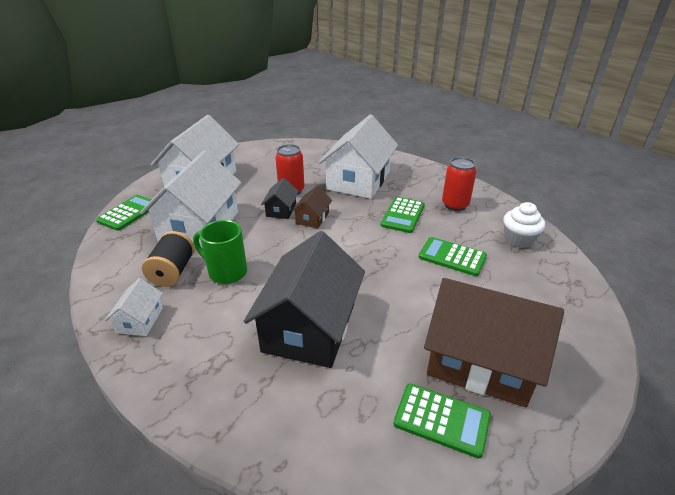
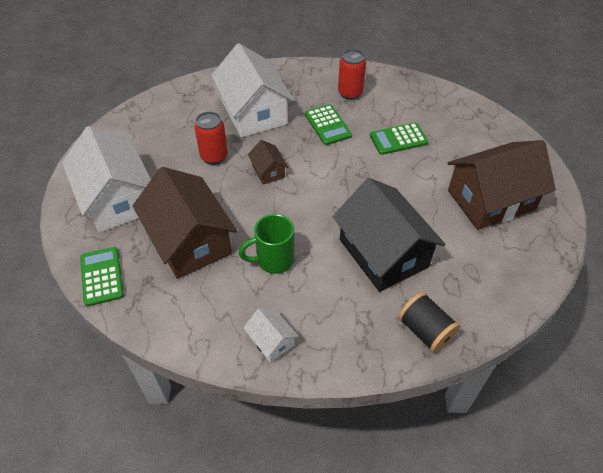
camera: 45 degrees left, 15 degrees up
white house [140,150,242,249] -> brown house [133,167,237,279]
black spool [142,231,195,287] -> black spool moved to [398,292,460,353]
black house [261,178,298,219] -> none
green calculator [394,384,491,459] -> none
white cupcake [503,202,545,248] -> none

